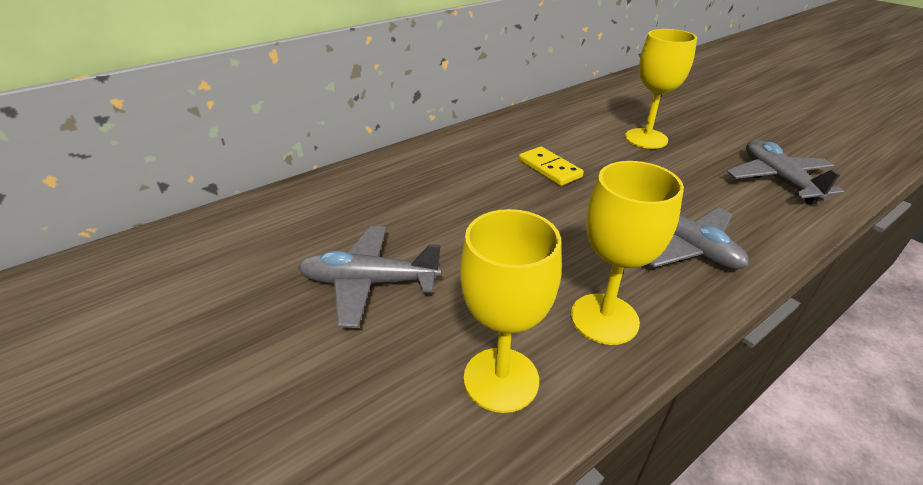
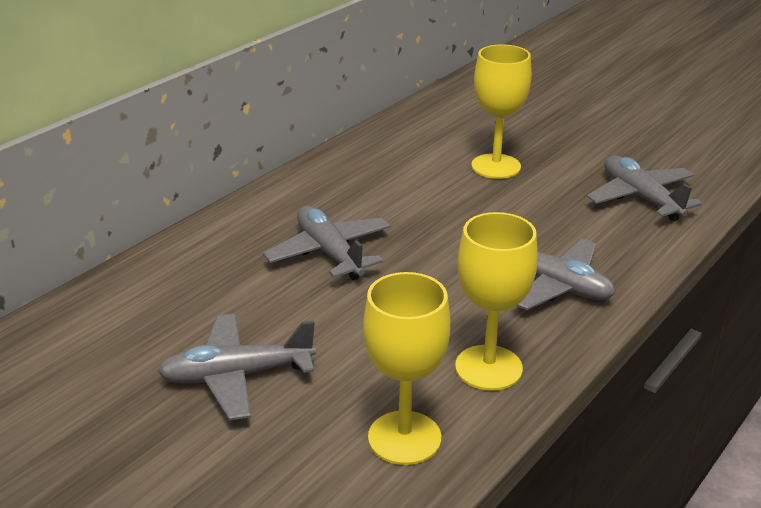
camera: 15 degrees left, 5 degrees down
yellow domino [519,146,584,186] -> none
none -> grey plane [263,206,391,280]

